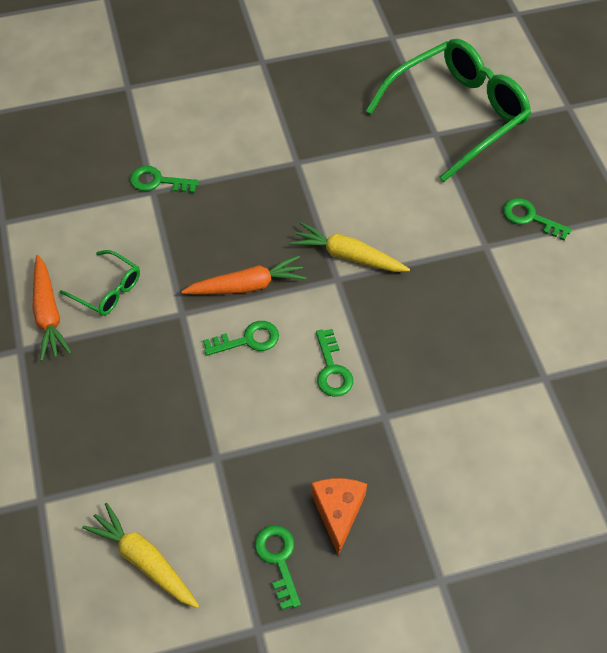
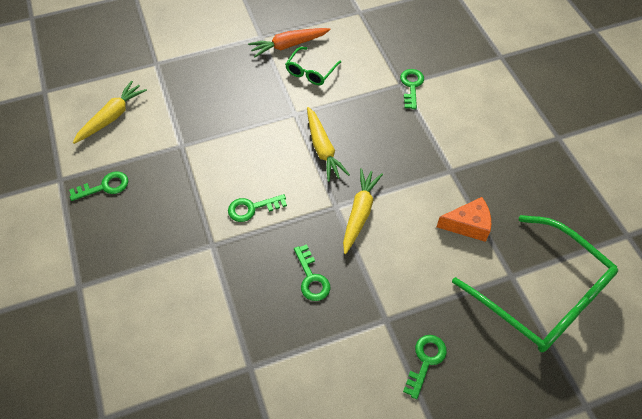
camera: 85 degrees right, 0 degrees up
orange carrot [181,255,306,295] -> yellow carrot [307,107,350,182]
green key [203,321,279,356] -> green key moved to [294,244,331,301]
orange cheese [311,478,367,556] -> orange cheese moved to [437,197,491,242]

